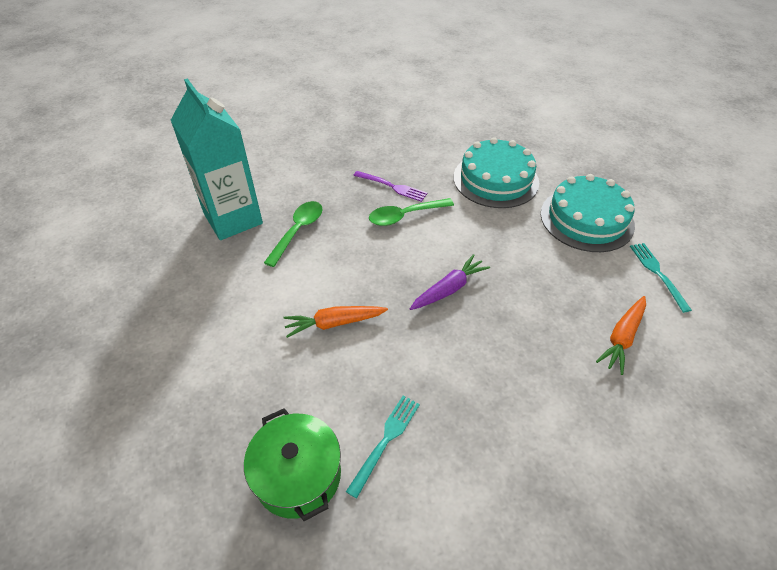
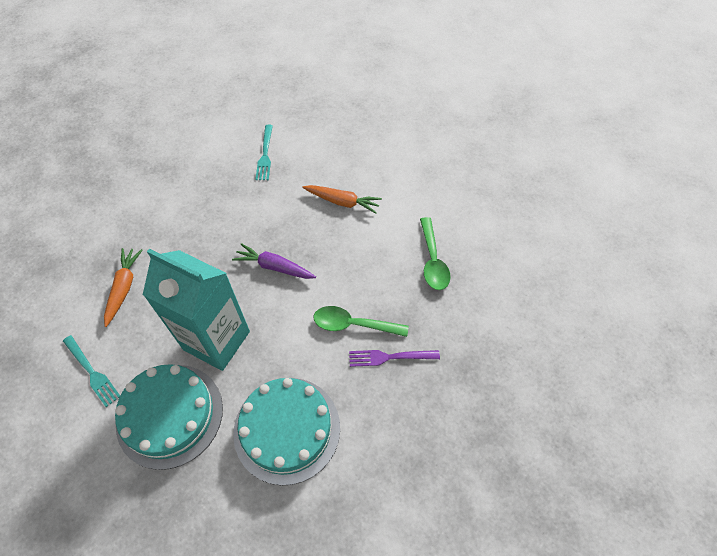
camera: 150 degrees right, 10 degrees up
turquoise carton [171,78,263,240] -> turquoise carton moved to [143,249,250,371]
green pot [244,408,341,521] -> none
orange carrot [283,306,388,338] -> orange carrot turned 60 degrees clockwise [302,185,382,214]
green spoon [369,198,454,226] -> green spoon turned 120 degrees counterclockwise [314,306,408,337]
purple carrot [410,254,490,310] -> purple carrot turned 90 degrees clockwise [232,243,316,279]

